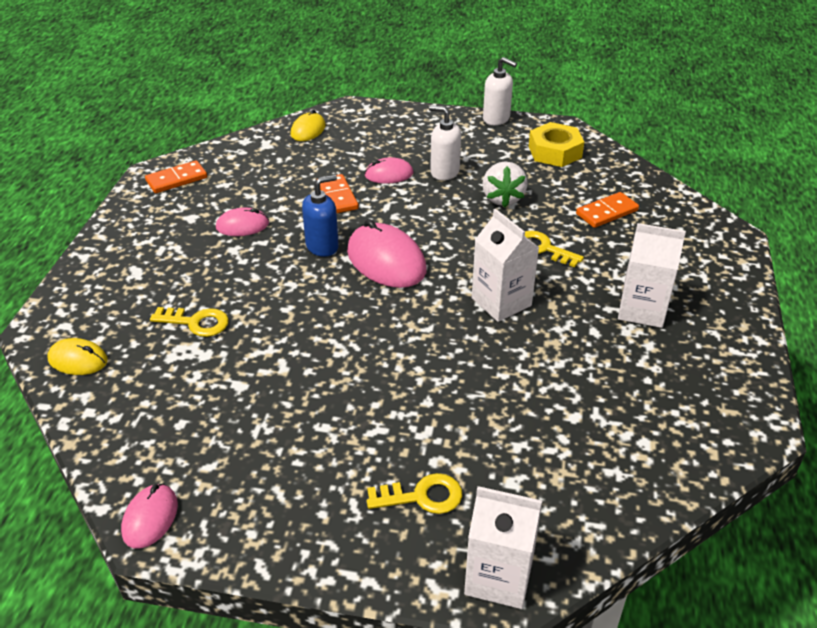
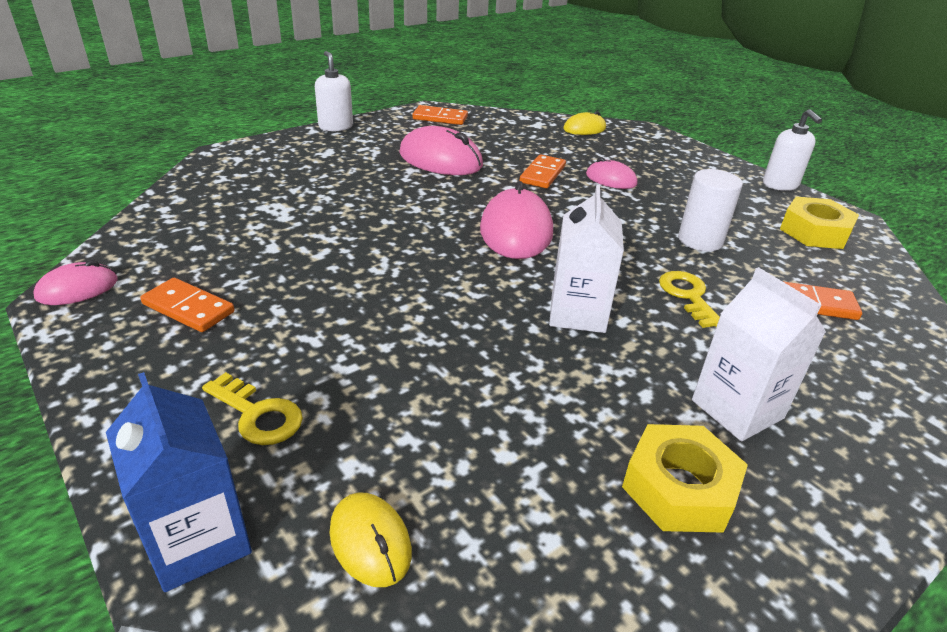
camera: 40 degrees right, 5 degrees down
yellow mouse [47,338,108,375] -> yellow mouse moved to [330,492,412,587]
yellow key [150,307,229,337] -> none
pink mouse [216,207,269,236] -> pink mouse [399,126,483,175], size x1.77
blue soap dispenser [302,175,339,257] -> none
white soap dispenser [429,106,461,180] -> white soap dispenser moved to [315,51,353,131]
white carton [464,486,542,609] -> blue carton [106,372,252,592]
white strawberry [482,161,528,207] -> white cylinder [678,169,743,251]
none -> orange domino [140,278,235,332]
none -> yellow nut [622,424,748,533]

